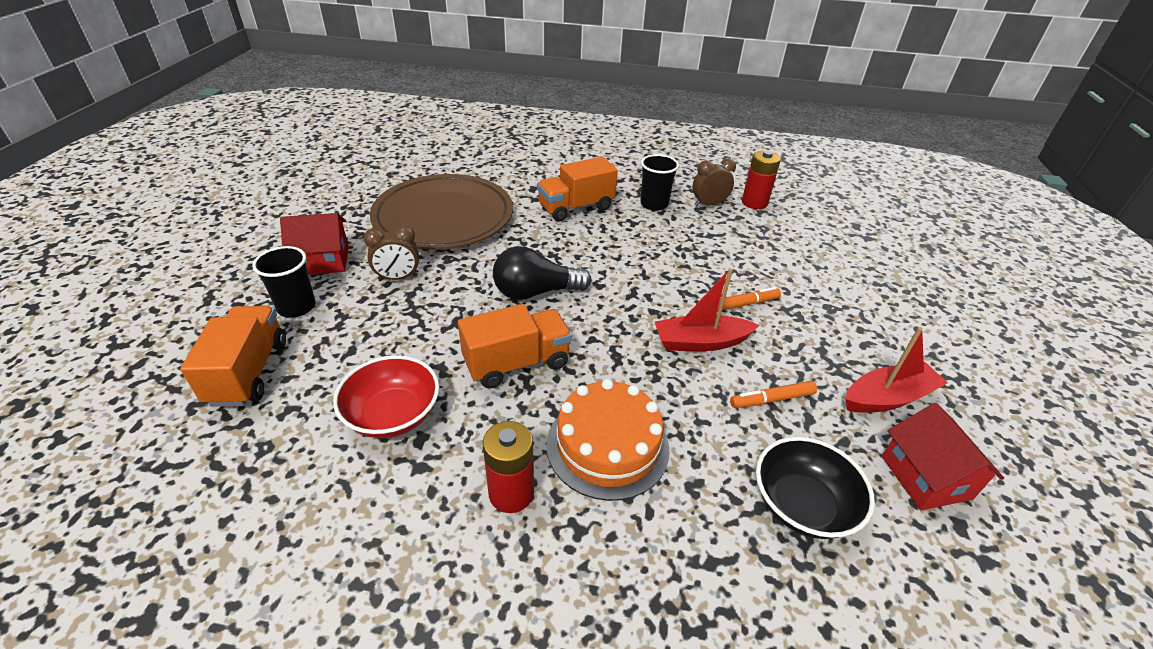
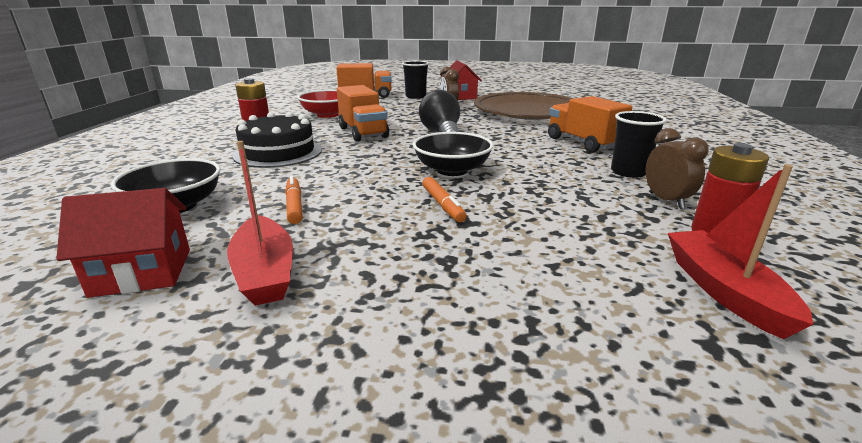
camera: 90 degrees right, 15 degrees down
orange cake [547,379,670,501] -> black cake [232,112,322,168]
red boat [655,268,759,351] -> red boat moved to [668,164,813,339]
none -> black bowl [413,132,493,176]

